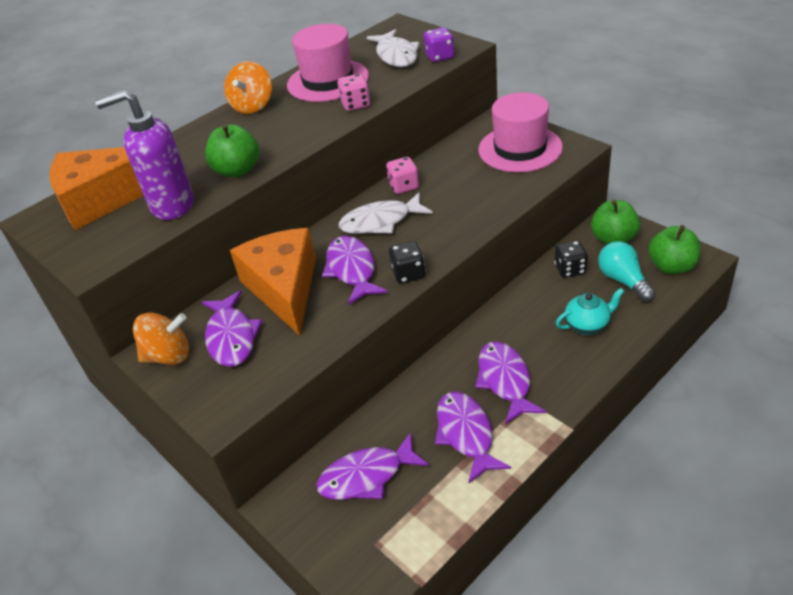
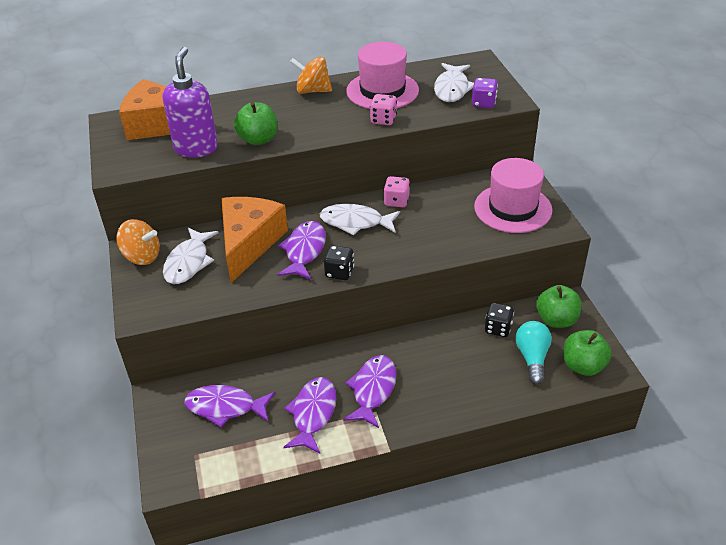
camera: 25 degrees right, 0 degrees up
purple soap dispenser [95,90,194,220] -> purple soap dispenser turned 75 degrees clockwise [163,47,218,158]
purple fish [202,290,262,367] -> white fish [163,228,218,284]
orange spinning top [224,61,272,114] -> orange spinning top turned 60 degrees clockwise [290,57,332,94]
turquoise teapot [556,288,625,335] -> none

